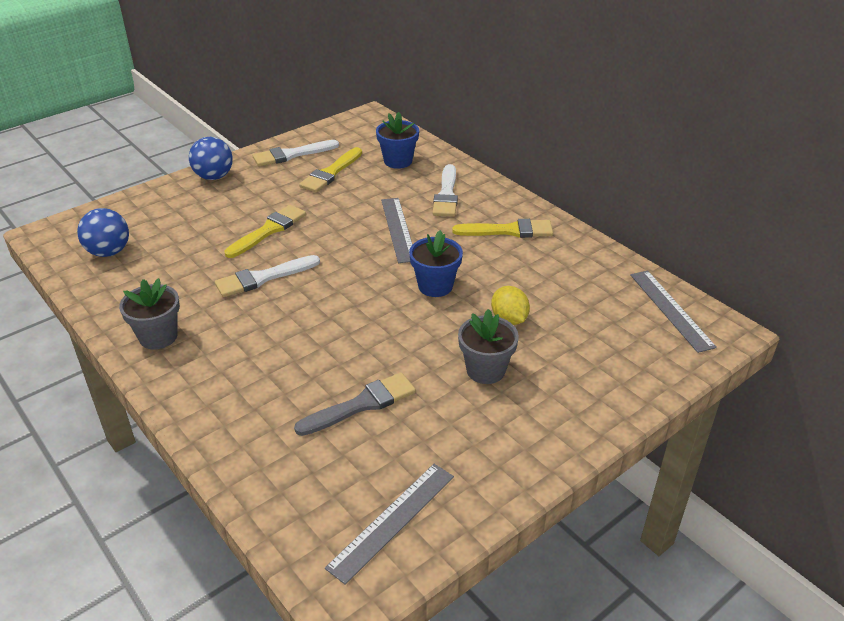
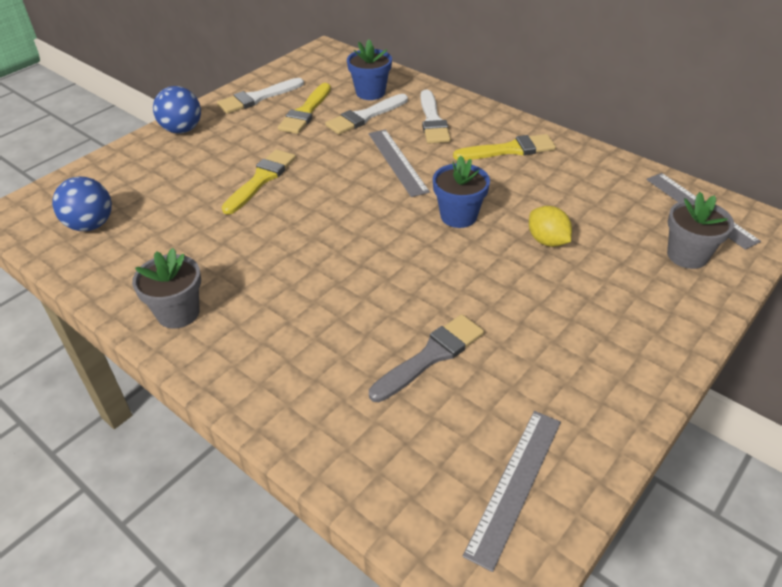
camera: 10 degrees left, 5 degrees up
white brush [215,255,320,297] -> white brush moved to [325,94,408,135]
grey flower pot [458,309,519,384] -> grey flower pot moved to [667,192,734,269]

